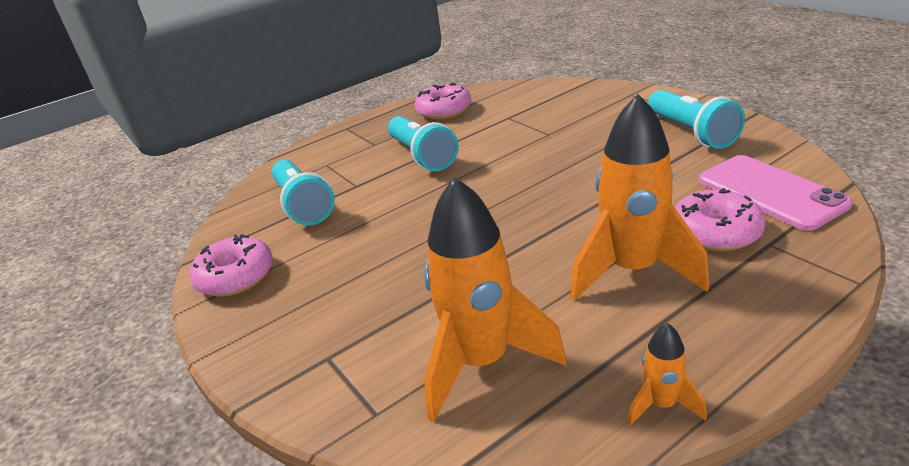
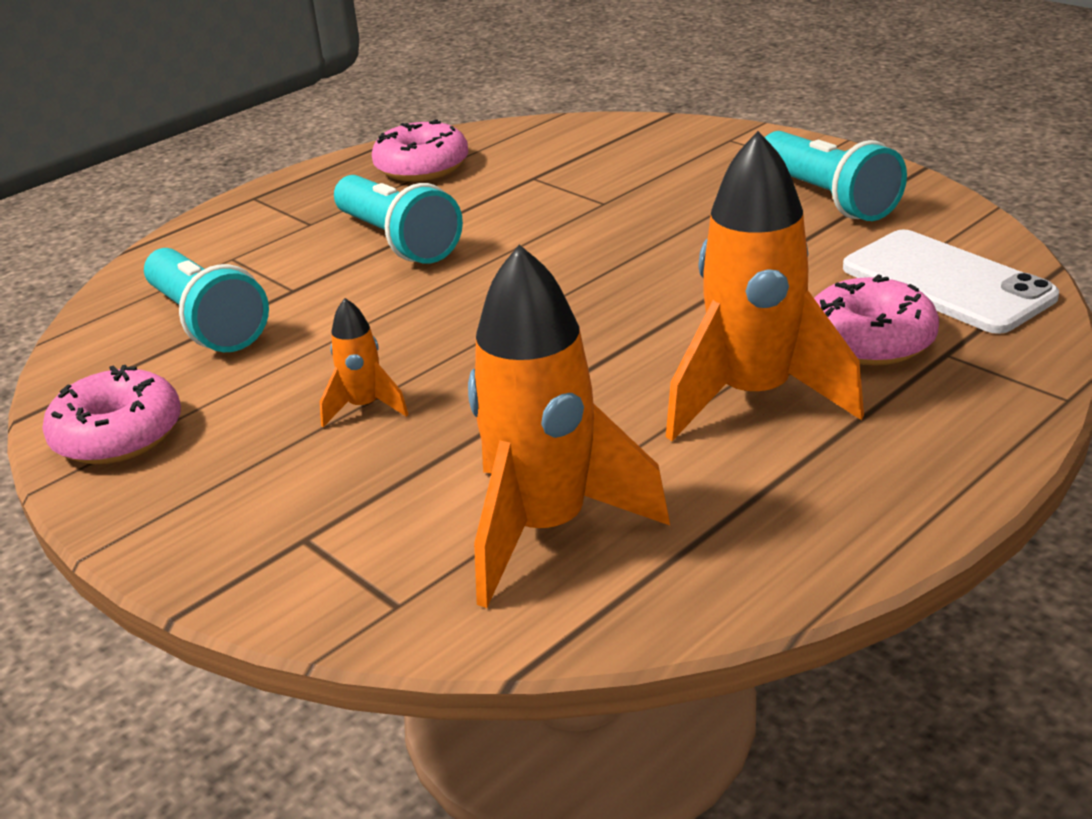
camera: 10 degrees left, 0 degrees up
orange rocket [627,323,707,426] -> orange rocket moved to [320,298,409,427]
pink phone [699,155,852,231] -> white phone [843,230,1059,334]

